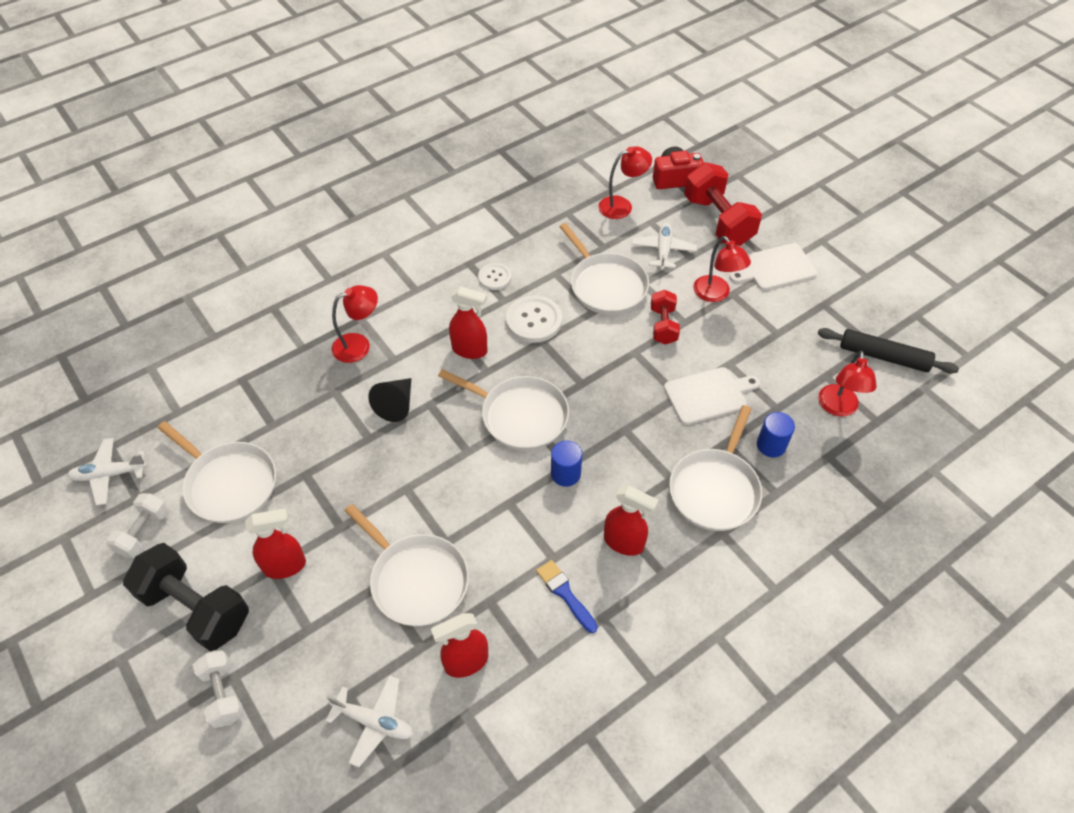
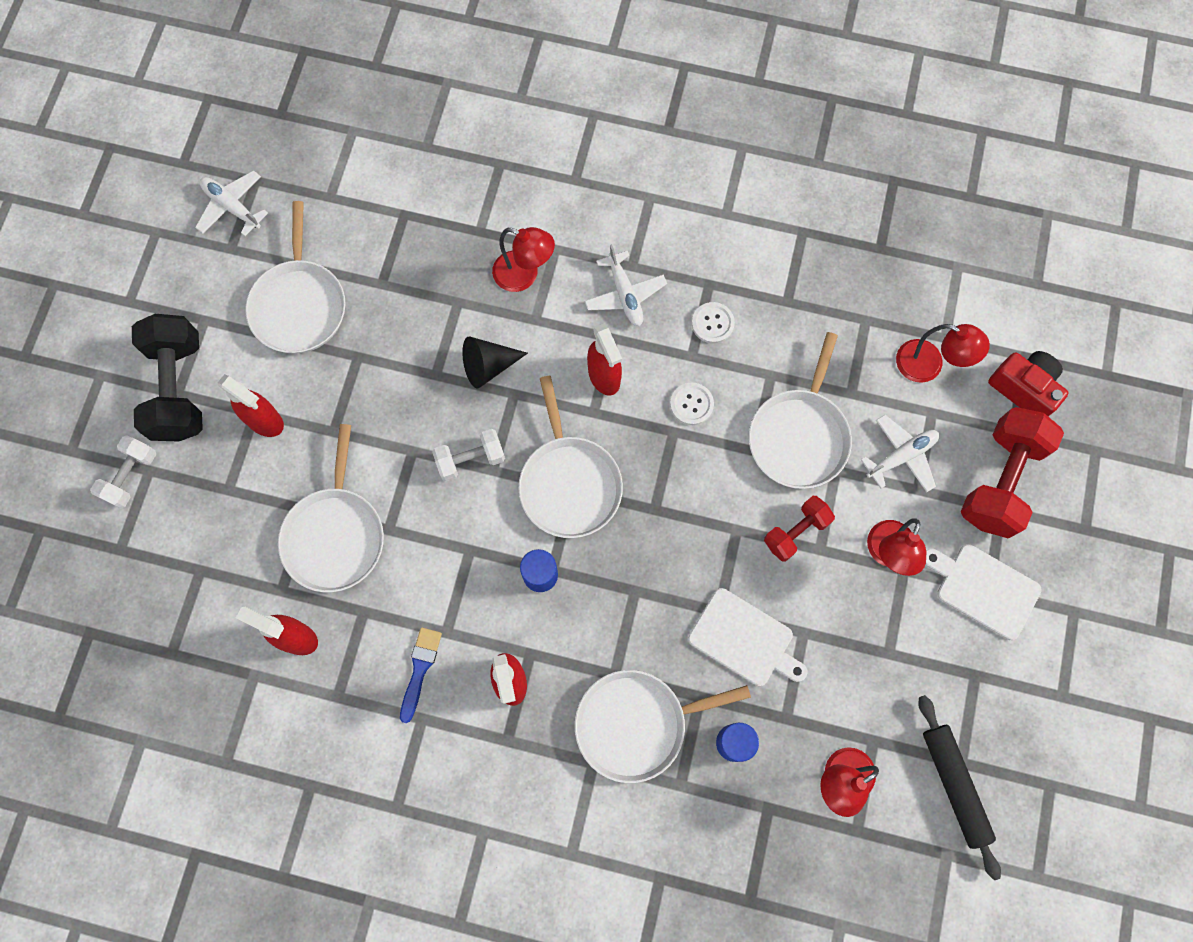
camera: 50 degrees right, 20 degrees up
white dumbbell [106,493,169,558] -> white dumbbell moved to [432,429,505,481]
white plane [326,675,413,767] -> white plane moved to [584,244,667,326]
white button [506,296,562,343] -> white button [670,383,714,425], size x0.61

